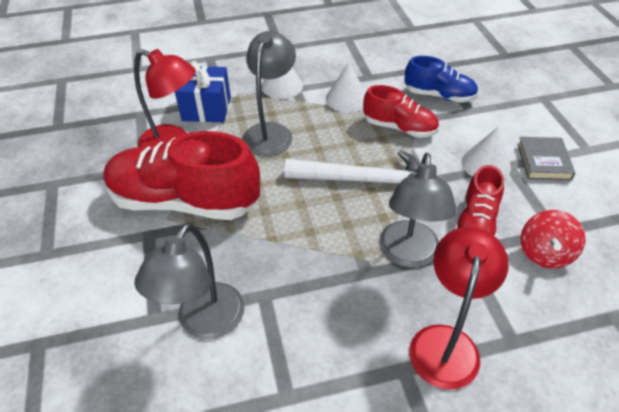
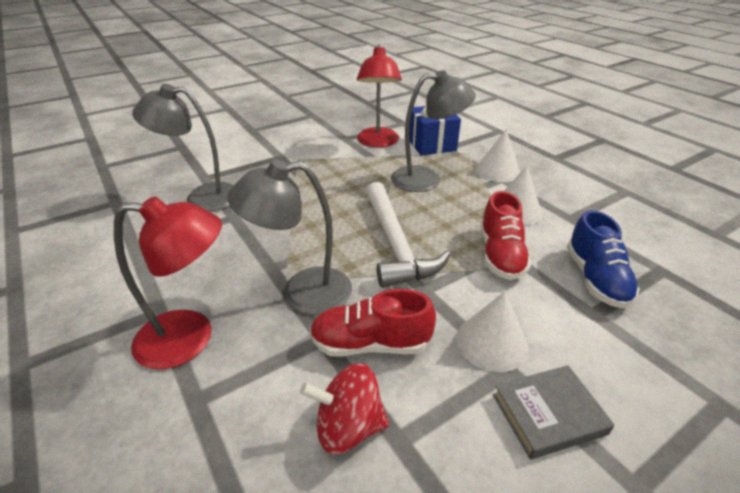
camera: 70 degrees right, 10 degrees down
red shoe [103,131,260,220] -> none

